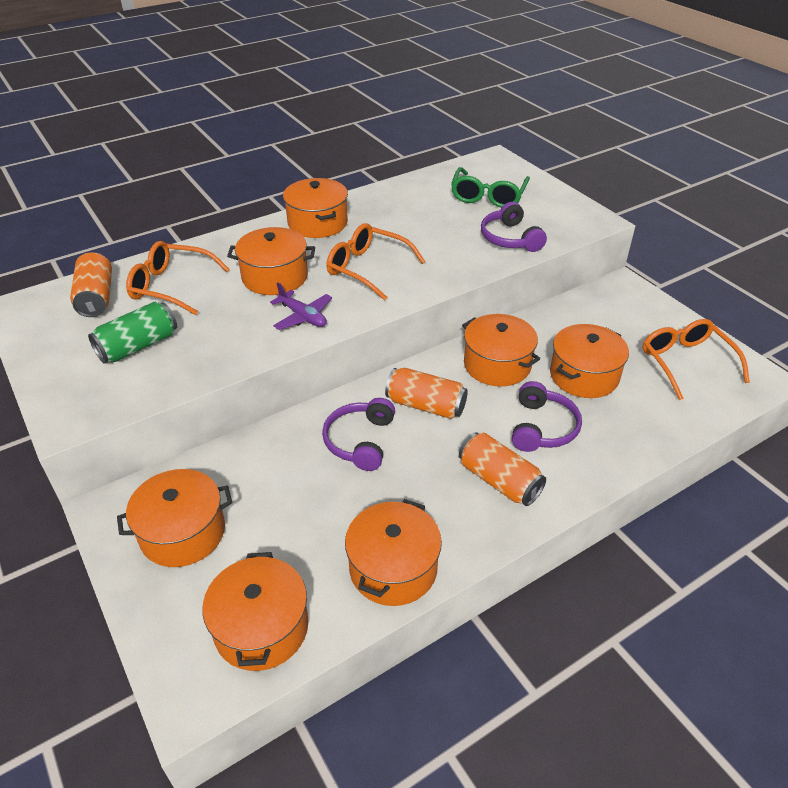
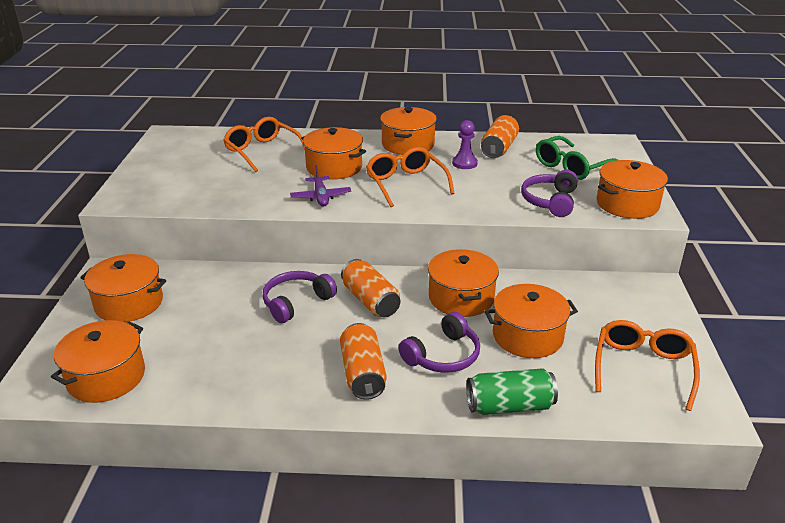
camera: 35 degrees right, 10 degrees down
orange can [70,252,112,317] -> orange can moved to [481,115,519,158]
green can [88,301,177,364] -> green can moved to [467,368,558,415]
orange pot [345,499,442,606] -> orange pot moved to [596,160,668,219]
none -> purple pawn [452,120,478,169]

